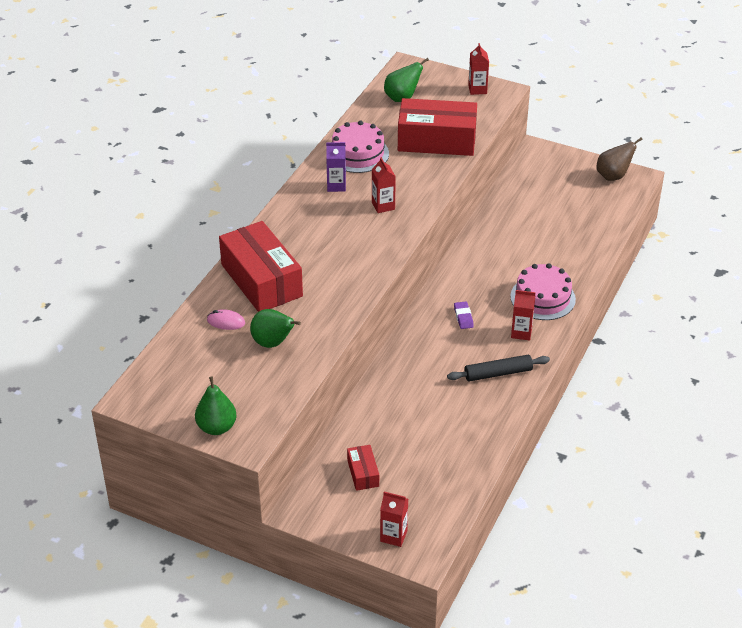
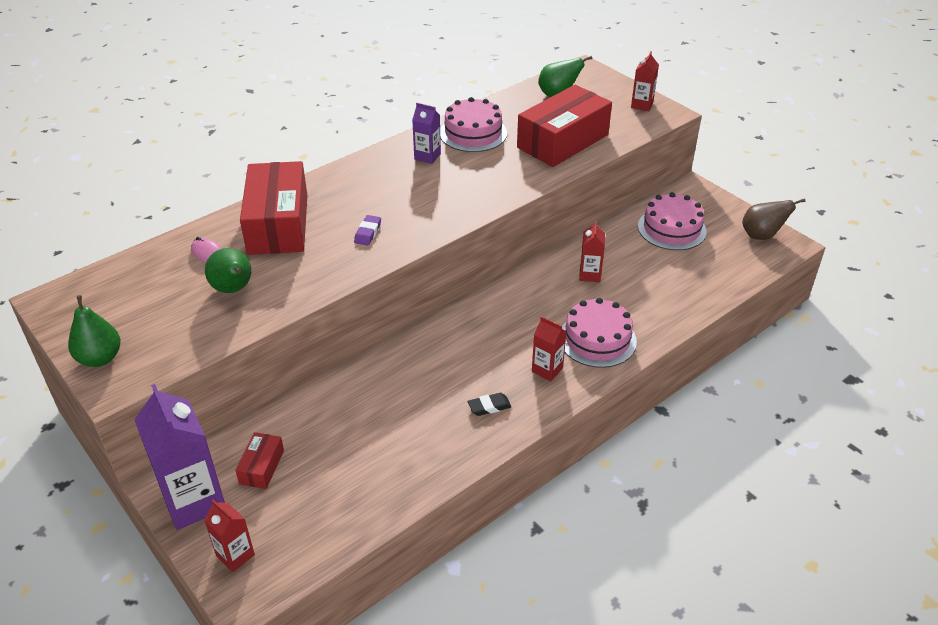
camera: 25 degrees right, 0 degrees up
red carton [372,157,396,213] -> red carton moved to [579,221,605,282]
red box [398,98,477,156] -> red box turned 75 degrees counterclockwise [517,85,612,167]
black rolling pin [447,355,550,382] -> black eraser [468,393,511,416]
purple eraser [454,301,474,329] -> purple eraser moved to [354,215,381,246]
none -> purple carton [134,384,225,530]
none -> pink cake [638,192,707,250]

